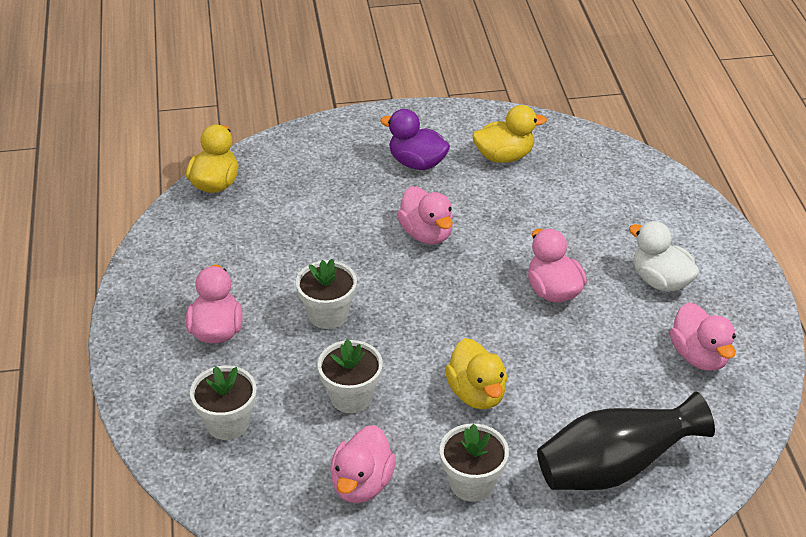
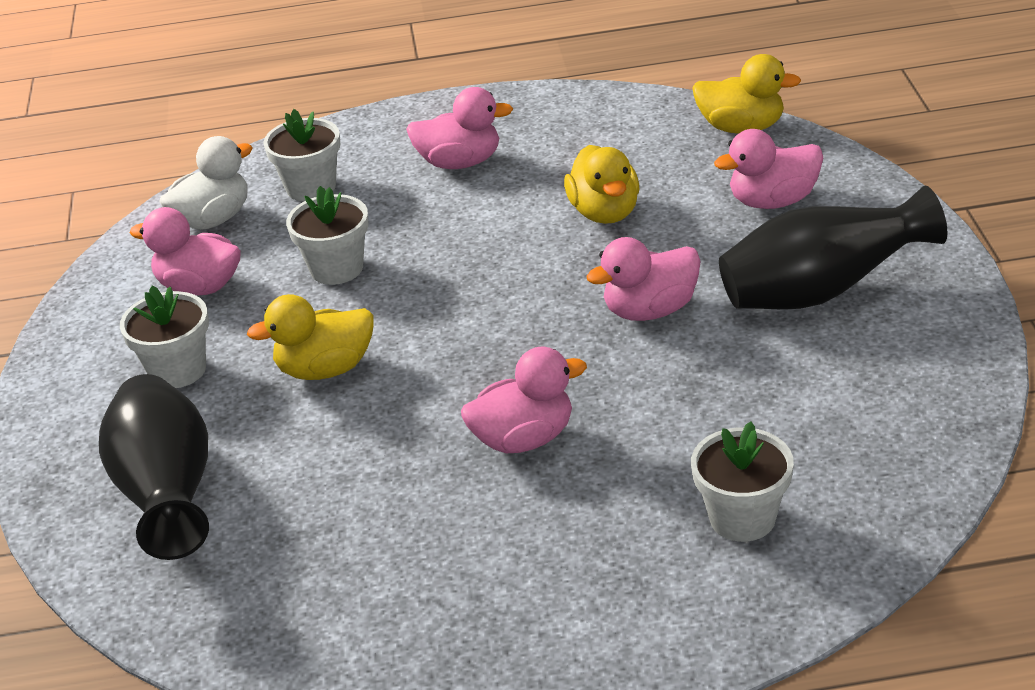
camera: 95 degrees right, 5 degrees down
white flower pot [296,259,357,329] -> white flower pot moved to [691,422,794,542]
purple duck [380,109,450,170] -> black vase [719,185,948,309]
yellow duck [472,105,547,163] -> yellow duck moved to [564,145,639,224]
white duck [629,221,699,292] -> white duck moved to [159,136,253,230]
pink duck [670,302,736,371] -> pink duck moved to [714,129,823,209]

